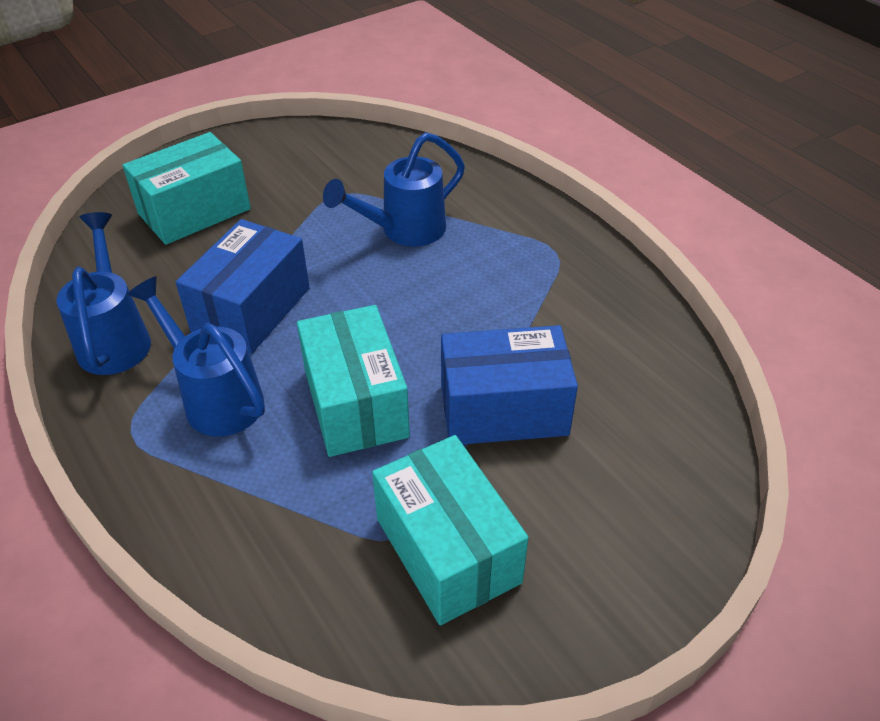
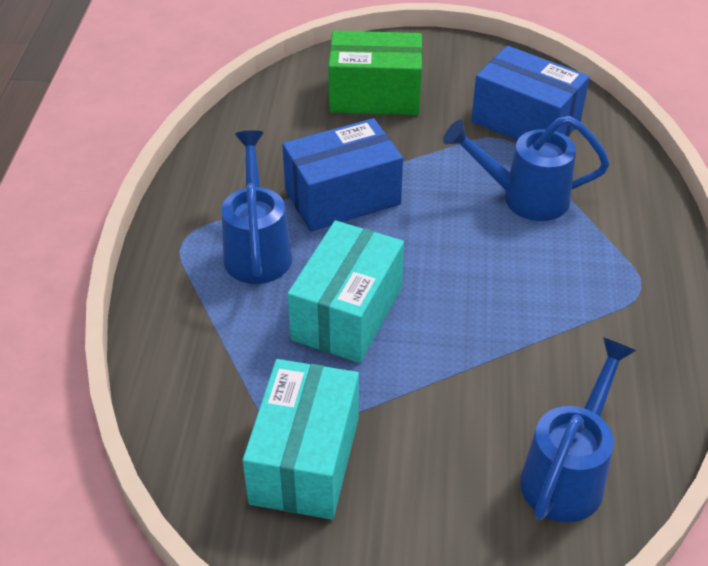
camera: 40 degrees right, 0 degrees up
blue watering can [57,212,151,375] -> blue watering can moved to [520,337,636,522]
turquoise box [122,132,251,245] -> green box [328,31,423,115]
blue box [441,325,578,444] -> blue box moved to [471,46,590,141]

